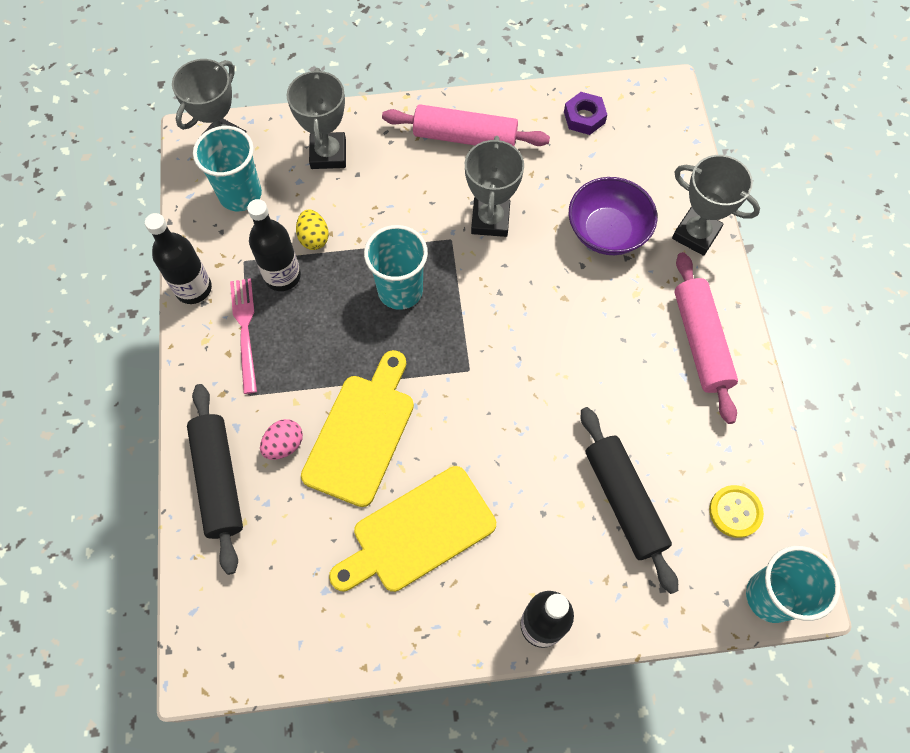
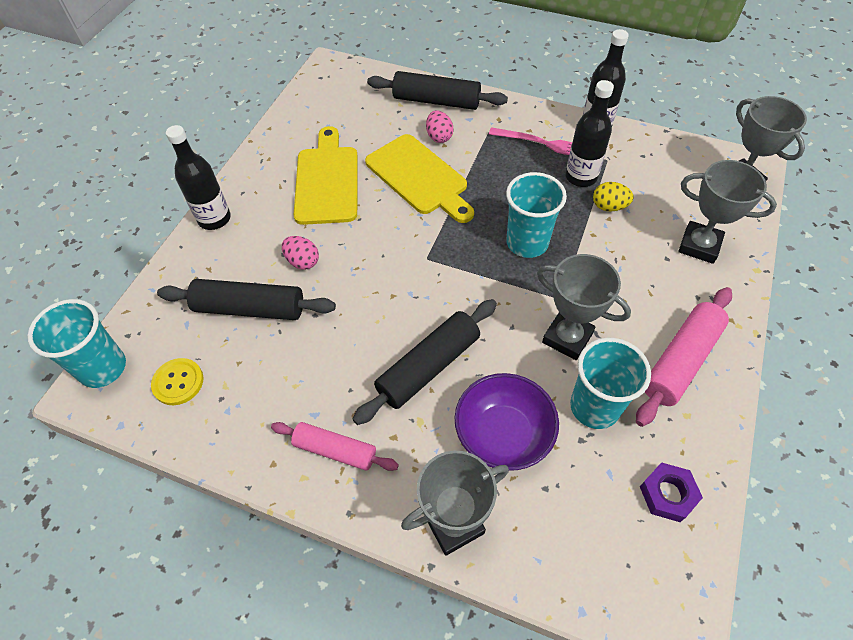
camera: 120 degrees right, 10 degrees down
turquoise cup [193,126,262,211] -> turquoise cup moved to [570,338,651,429]
pink rolling pin [674,252,738,424] -> pink rolling pin [271,422,399,471], size x0.66
none -> pink egg [282,236,319,270]
none -> black rolling pin [353,299,497,425]

